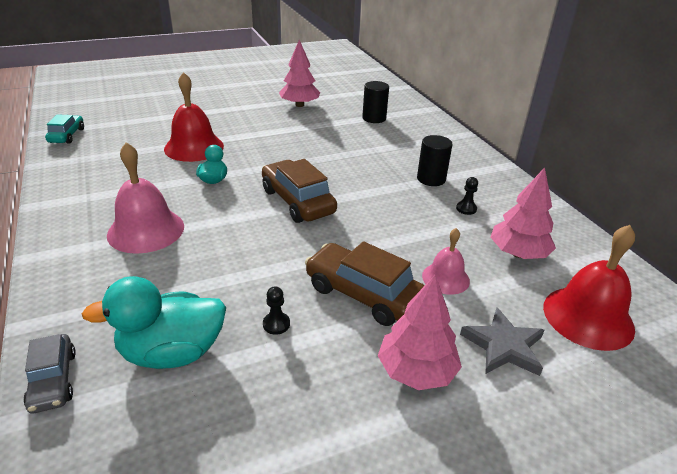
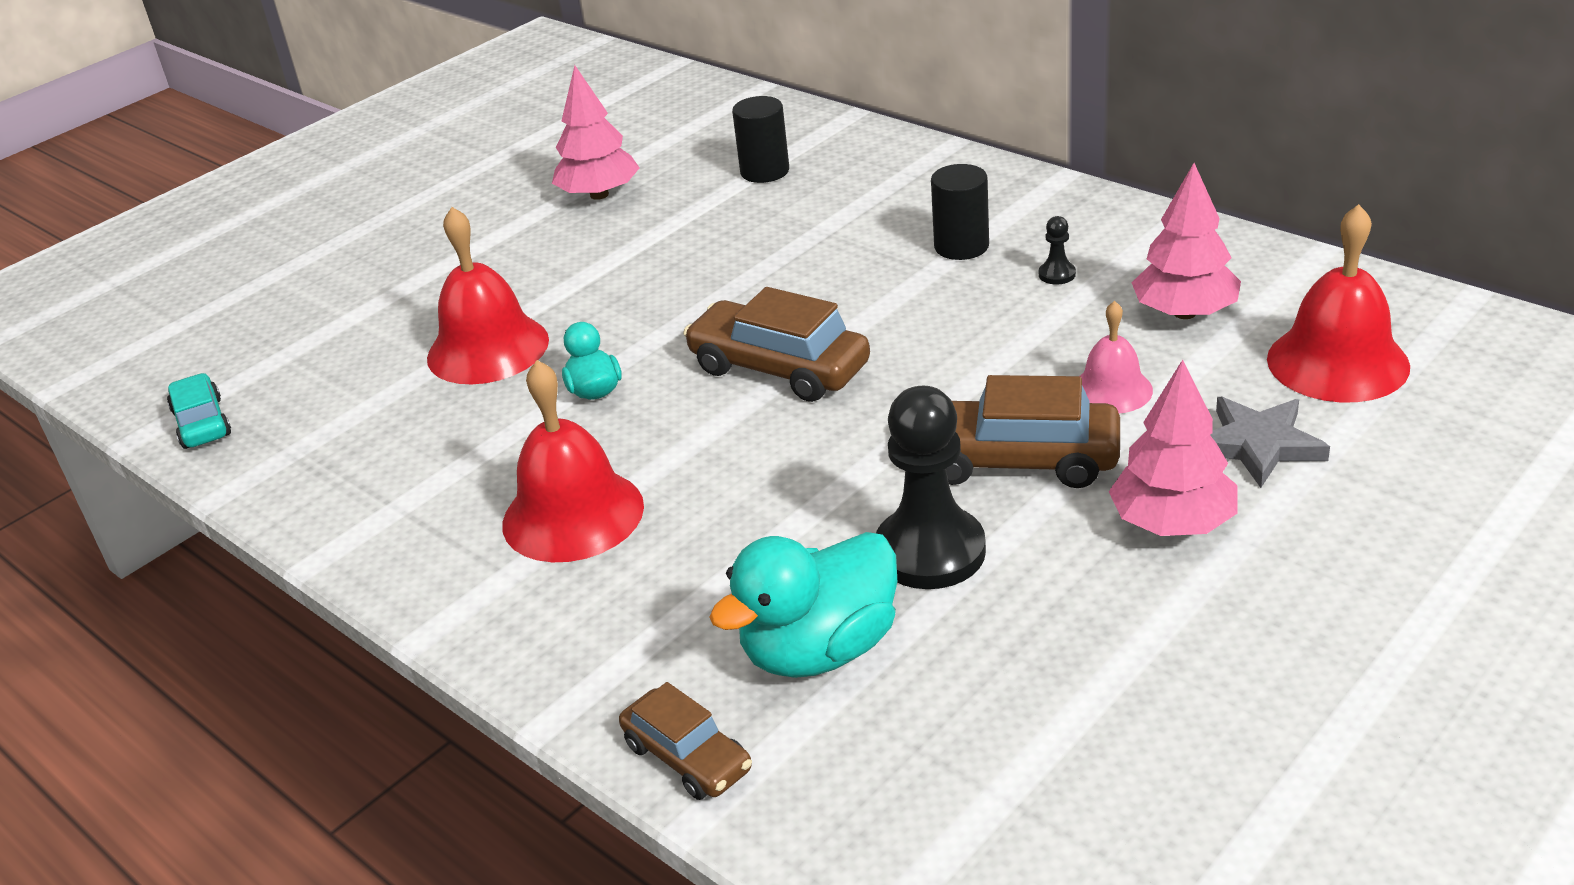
camera: 20 degrees left, 0 degrees up
grey car [23,334,76,413] -> brown car [619,682,752,800]
pink bell [107,142,184,254] -> red bell [502,360,644,562]
black pawn [263,286,290,335] -> black pawn [876,386,986,589], size x2.42

